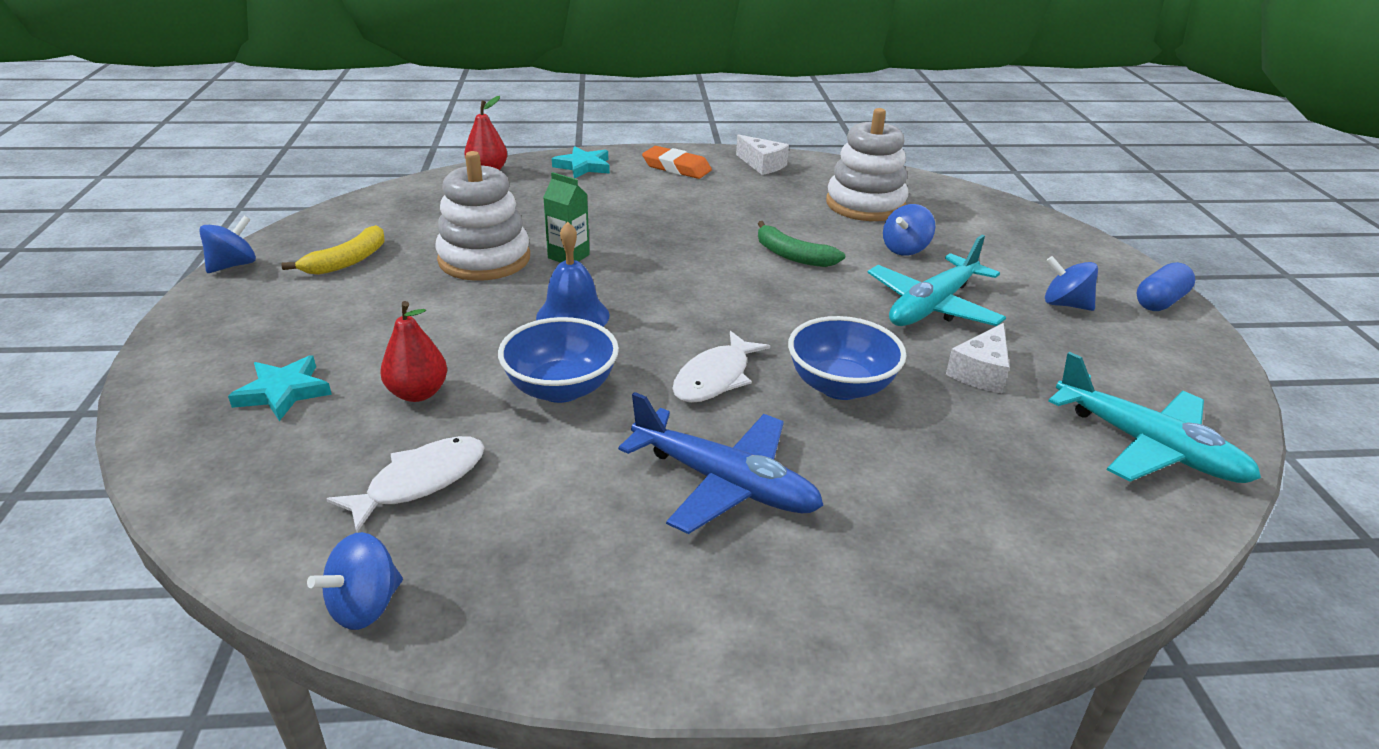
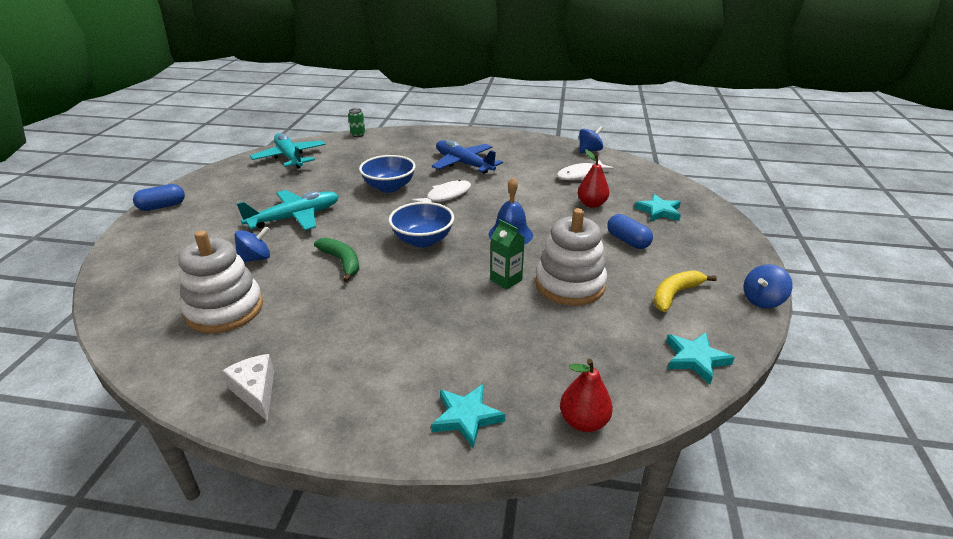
camera: 165 degrees left, 0 degrees up
blue bowl [498,317,619,403] -> blue bowl moved to [389,202,454,248]
orange eraser [642,146,712,179] -> none
white cheese [946,323,1009,393] -> none
blue spinning top [1045,256,1098,311] -> none
none -> green can [348,108,365,137]
none -> blue capsule [607,214,653,249]
none -> turquoise star [666,332,735,384]

